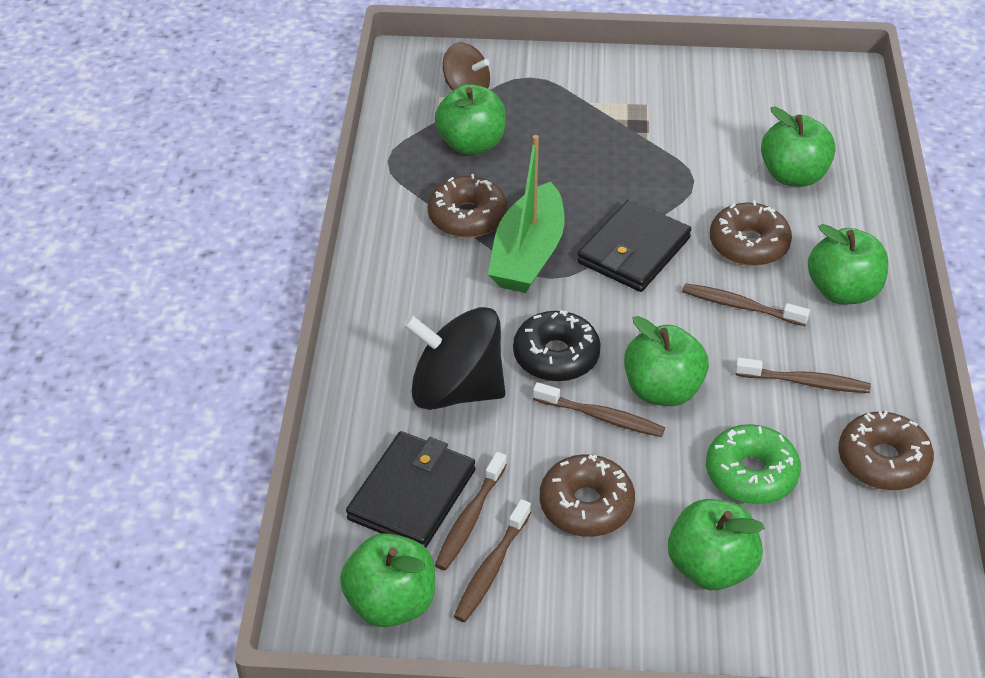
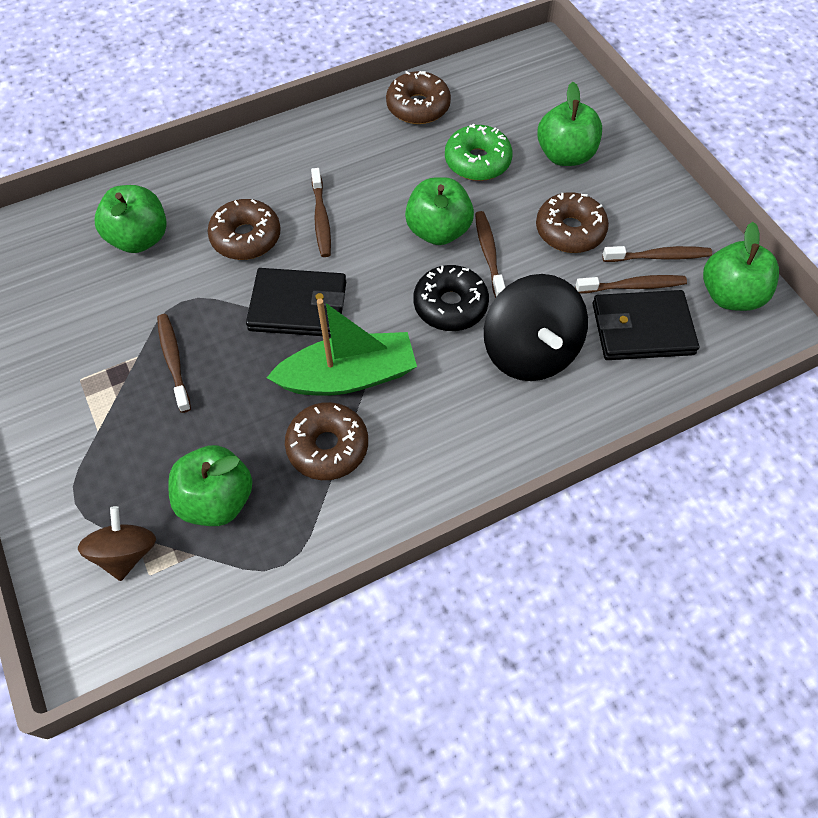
camera: 120 degrees left, 15 degrees up
brown toothbrush [735,358,871,393] -> brown toothbrush moved to [157,314,191,413]
green apple [808,224,888,304] -> none

